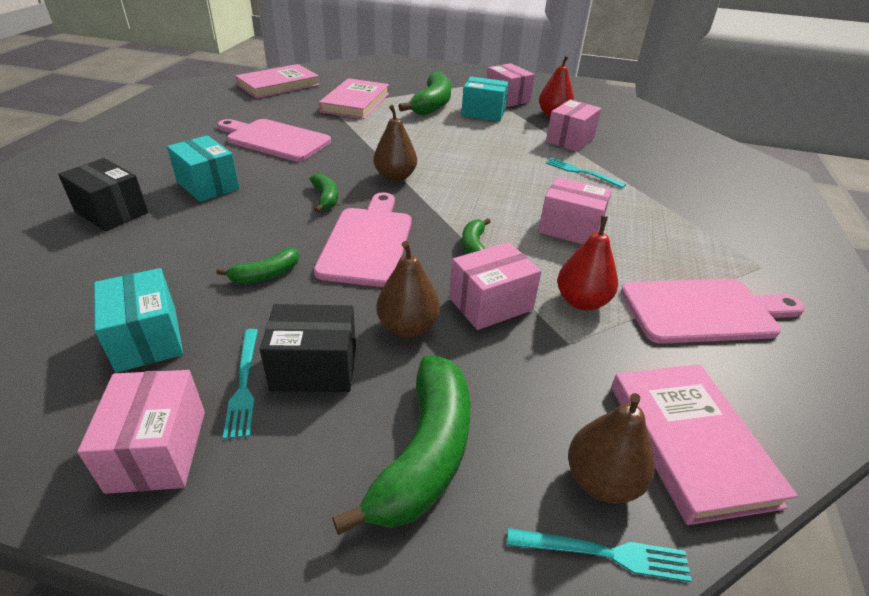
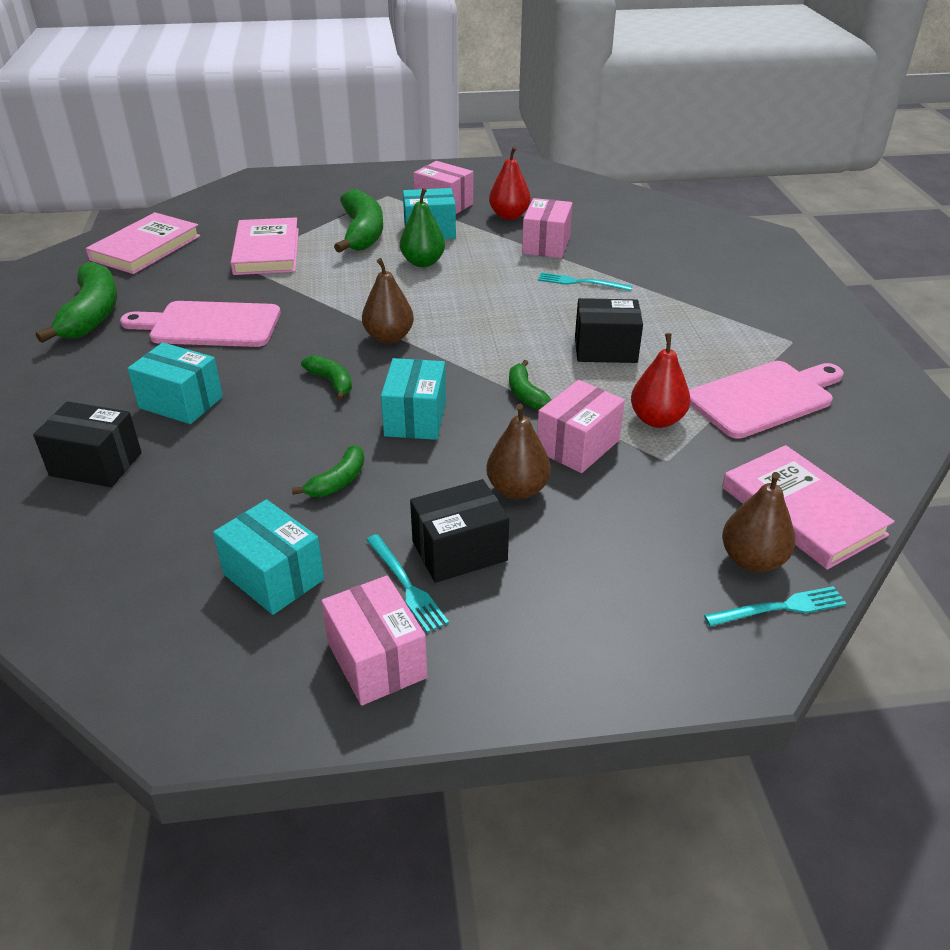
camera: 20 degrees left, 0 degrees up
pink cutting board [314,193,412,287] -> turquoise box [381,358,446,440]
green banana [332,355,471,535] -> green banana moved to [36,262,117,343]
pink box [538,177,612,244] -> black box [575,298,643,363]
none -> green pear [400,188,445,267]

